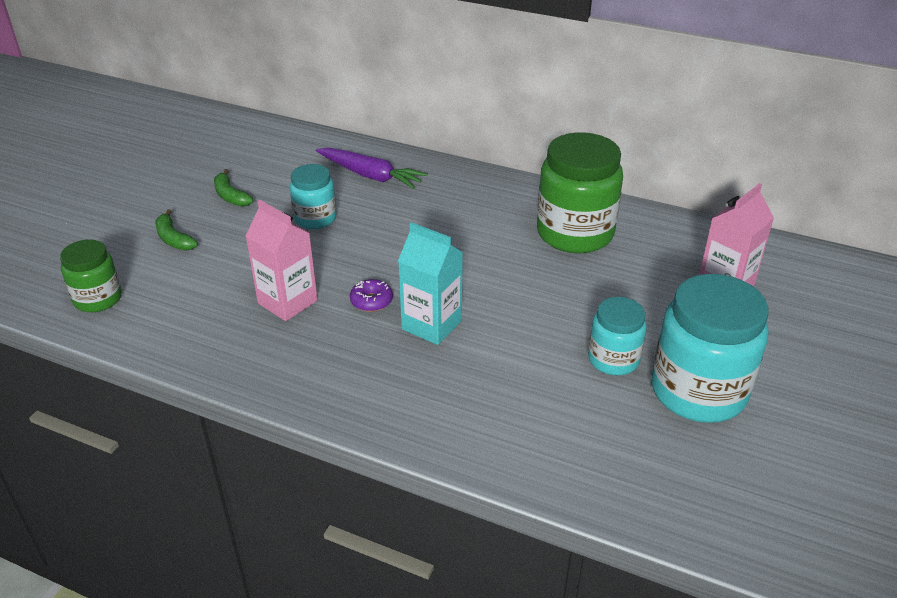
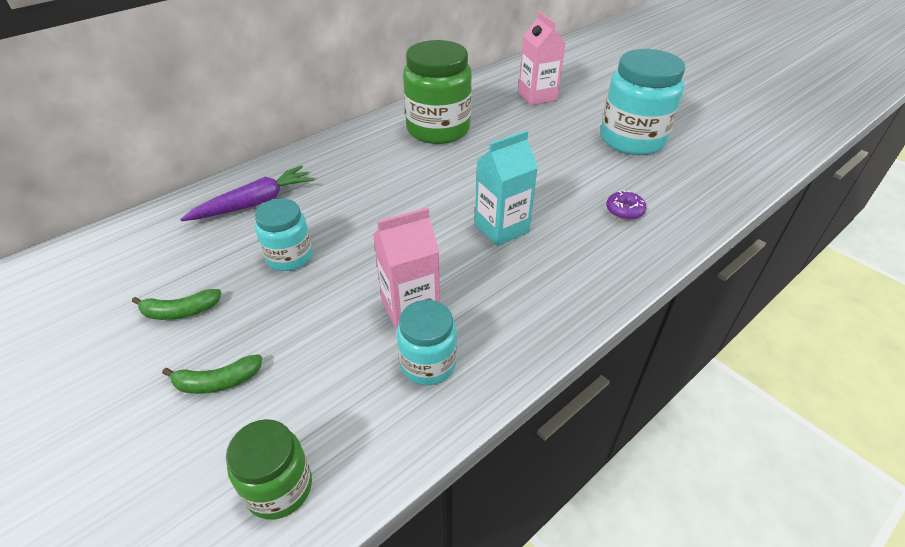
camera: 65 degrees left, 5 degrees up
purple donut [350,279,393,312] -> purple donut moved to [606,190,646,220]
turquoise jar [588,297,647,375] -> turquoise jar moved to [397,300,457,385]

